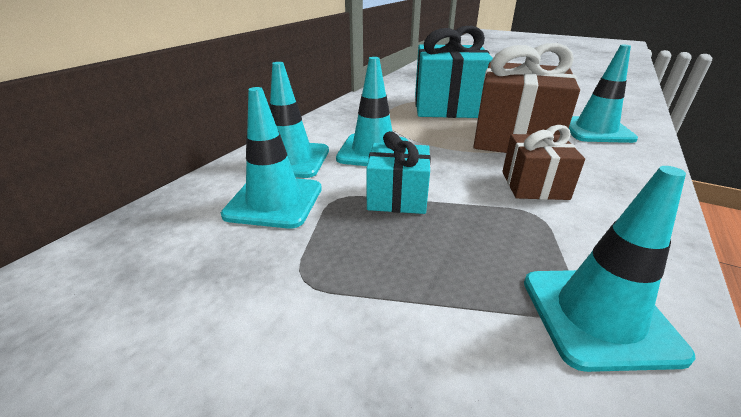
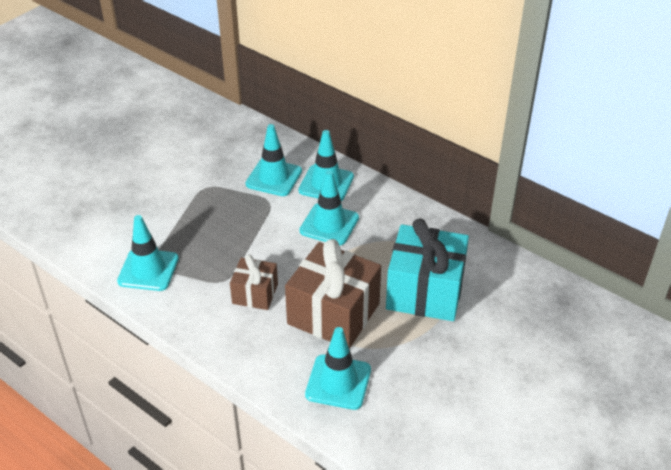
camera: 100 degrees right, 10 degrees up
turquoise gift [366,131,431,214] -> none

